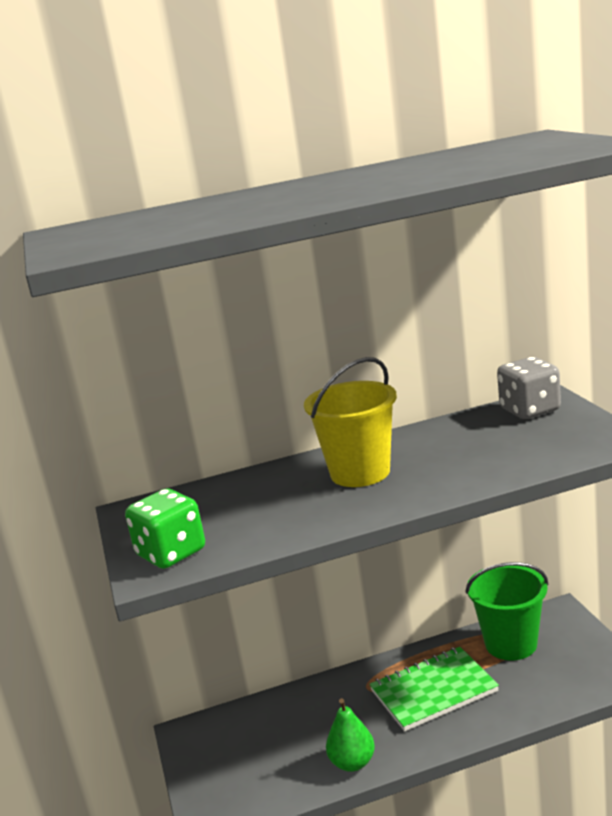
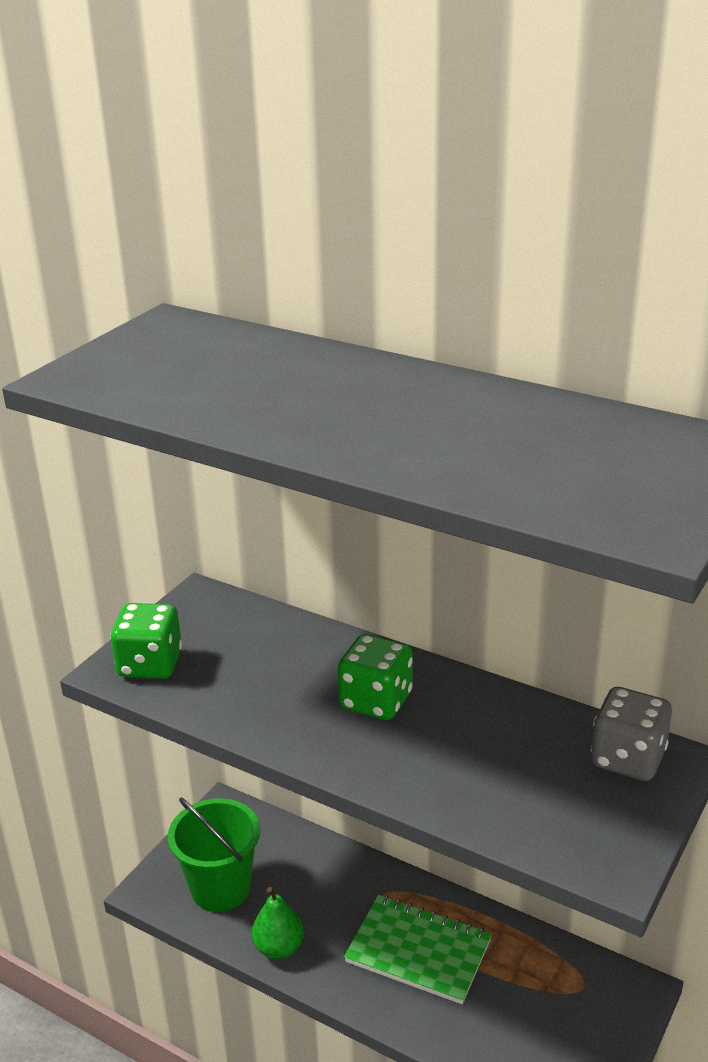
camera: 45 degrees right, 10 degrees up
yellow bucket [304,357,397,487] -> green dice [338,634,413,720]
green bucket [465,562,548,661] -> green bucket moved to [168,797,260,912]

